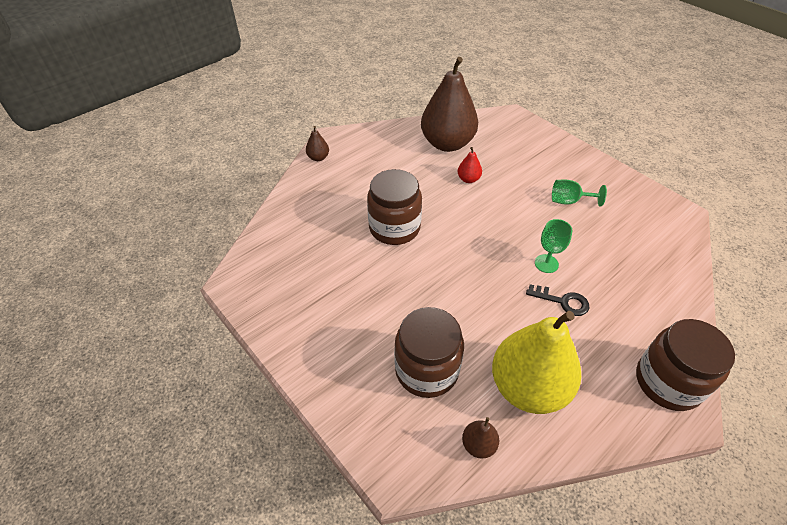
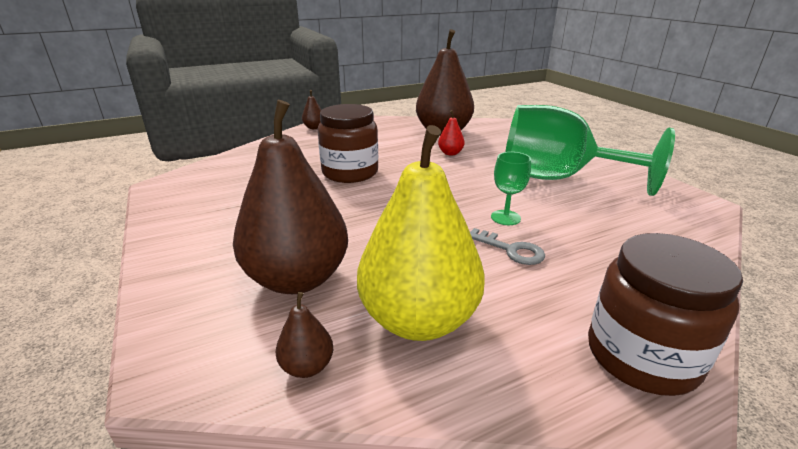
camera: 15 degrees right, 20 degrees down
brown jar [394,307,464,398] -> brown pear [233,100,348,294]
black key [526,284,589,316] -> grey key [470,228,545,265]
green goblet [552,180,607,207] -> green goblet [505,105,675,196], size x2.49

